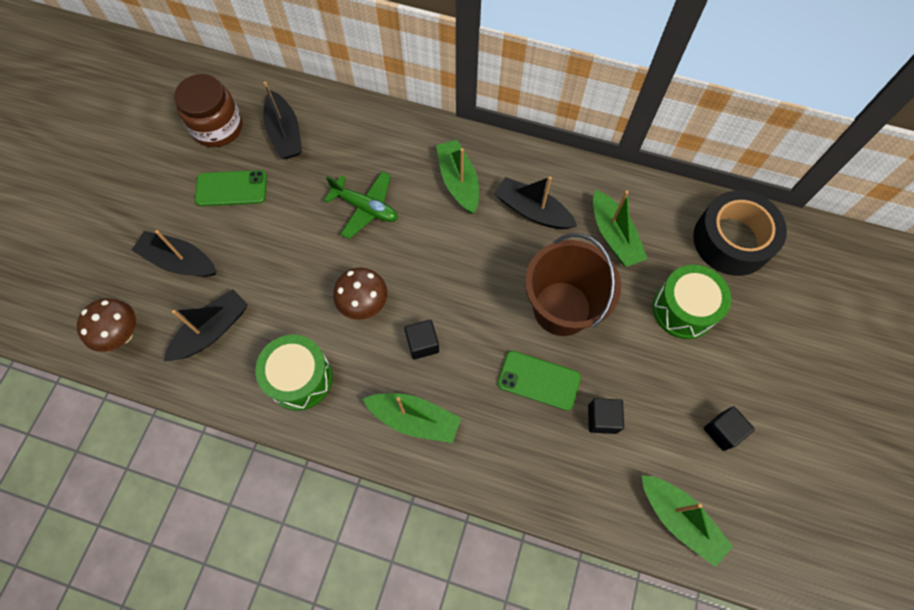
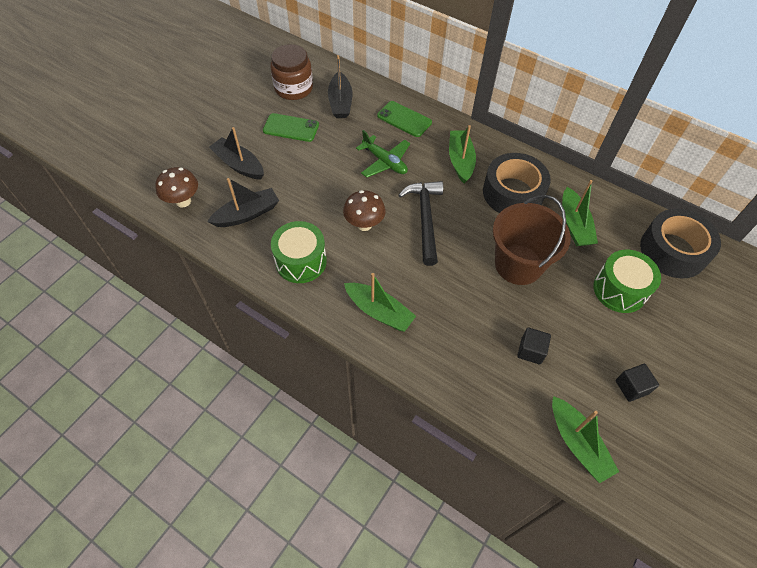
camera: 15 degrees right, 10 degrees down
black cube [404,320,439,360] -> none
black boat [494,177,577,229] -> black tape [483,153,551,213]
green phone [498,351,581,411] -> green phone moved to [377,101,432,137]
none -> black hammer [398,181,443,266]

